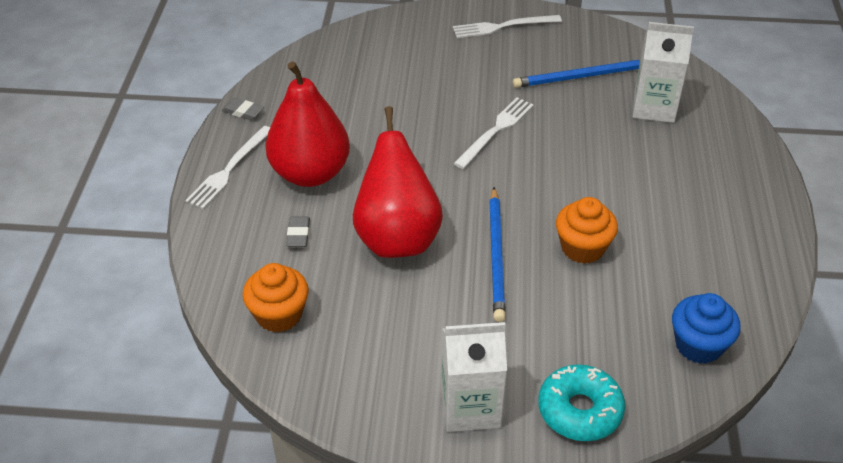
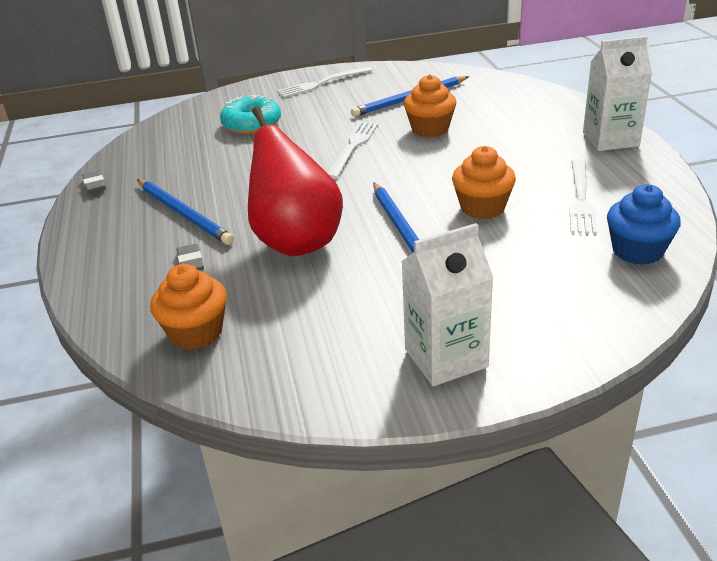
camera: 15 degrees left, 10 degrees down
white fork [185,126,270,209] -> white fork moved to [569,159,597,234]
grey eraser [222,98,264,120] -> grey eraser turned 60 degrees clockwise [82,170,106,193]
red pear [265,61,350,187] -> blue pencil [137,179,234,245]
turquoise donut [538,364,625,441] -> turquoise donut moved to [220,95,281,134]
white carton [633,22,694,123] -> white carton moved to [583,36,652,151]
none -> orange cupcake [404,74,456,137]

